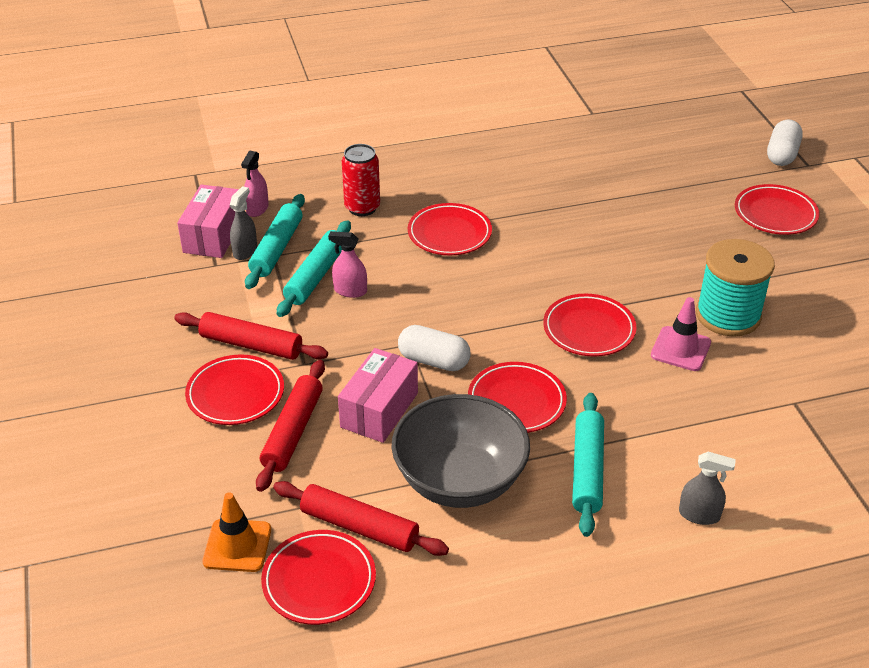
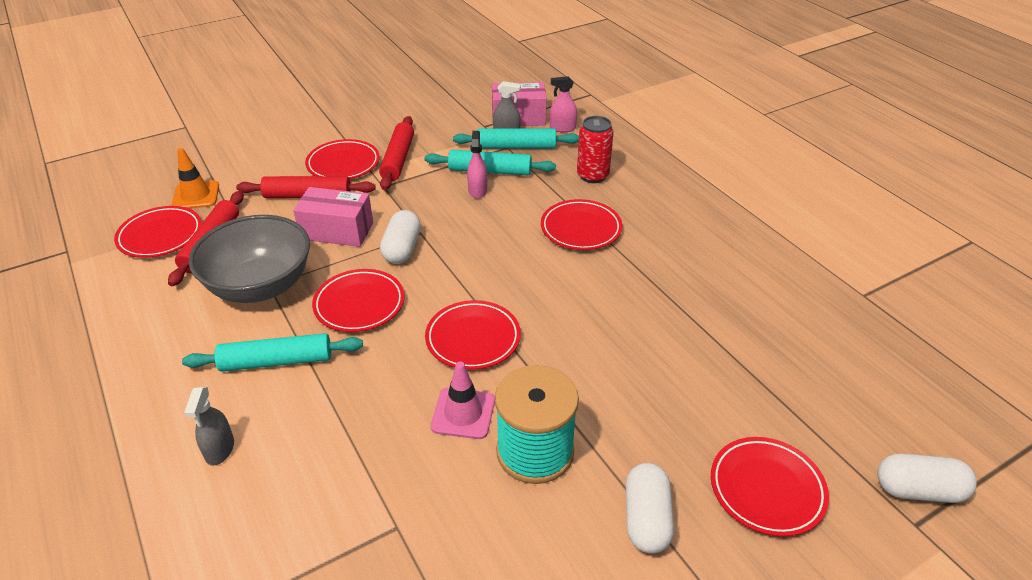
camera: 75 degrees right, 0 degrees up
none -> white capsule [626,463,674,553]

